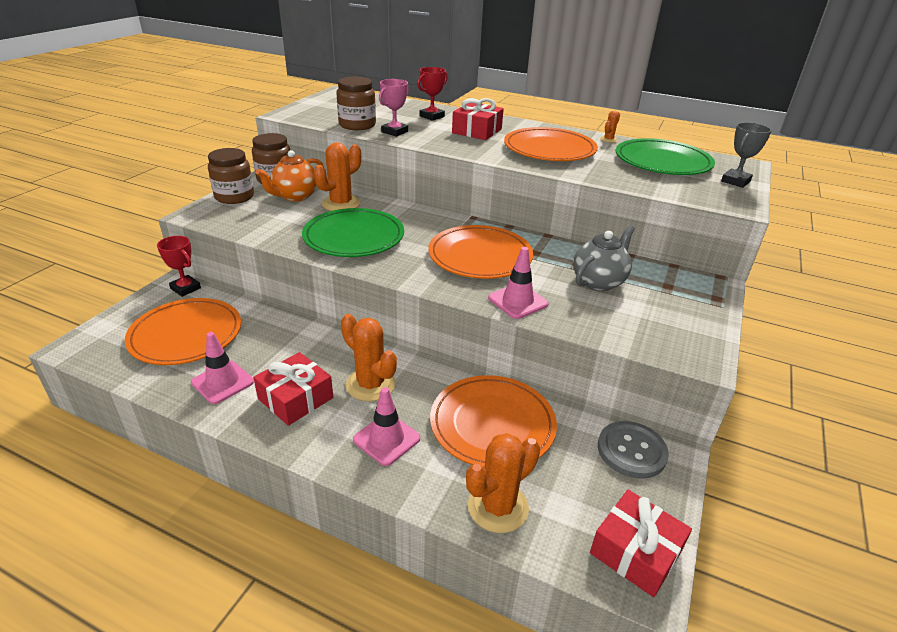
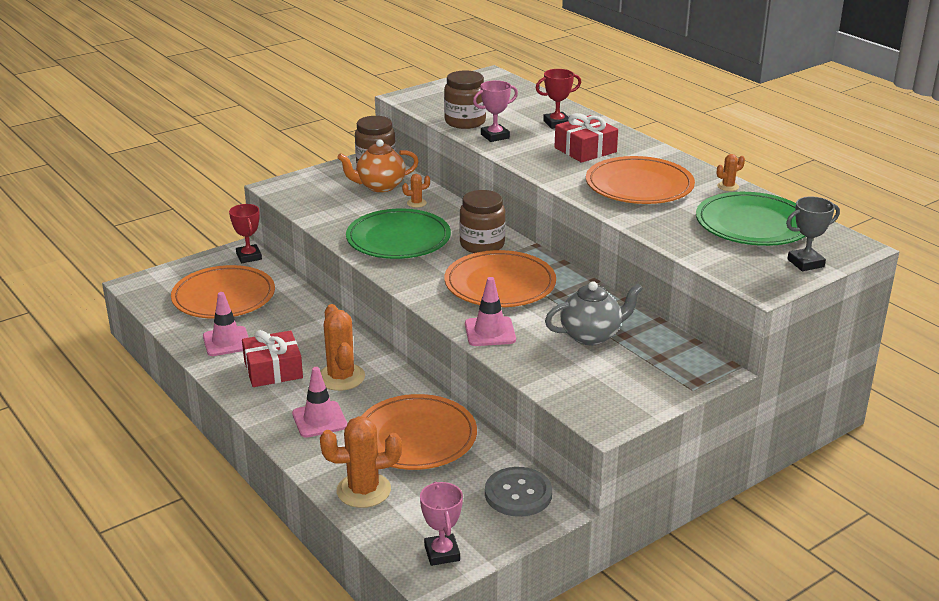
camera: 30 degrees right, 5 degrees down
brown jar [208,148,254,204] -> brown jar moved to [459,190,506,253]
orange cactus [314,142,361,211] -> orange cactus [402,174,430,208], size x0.48
red gift [590,490,692,597] -> pink trophy [420,481,463,566]

